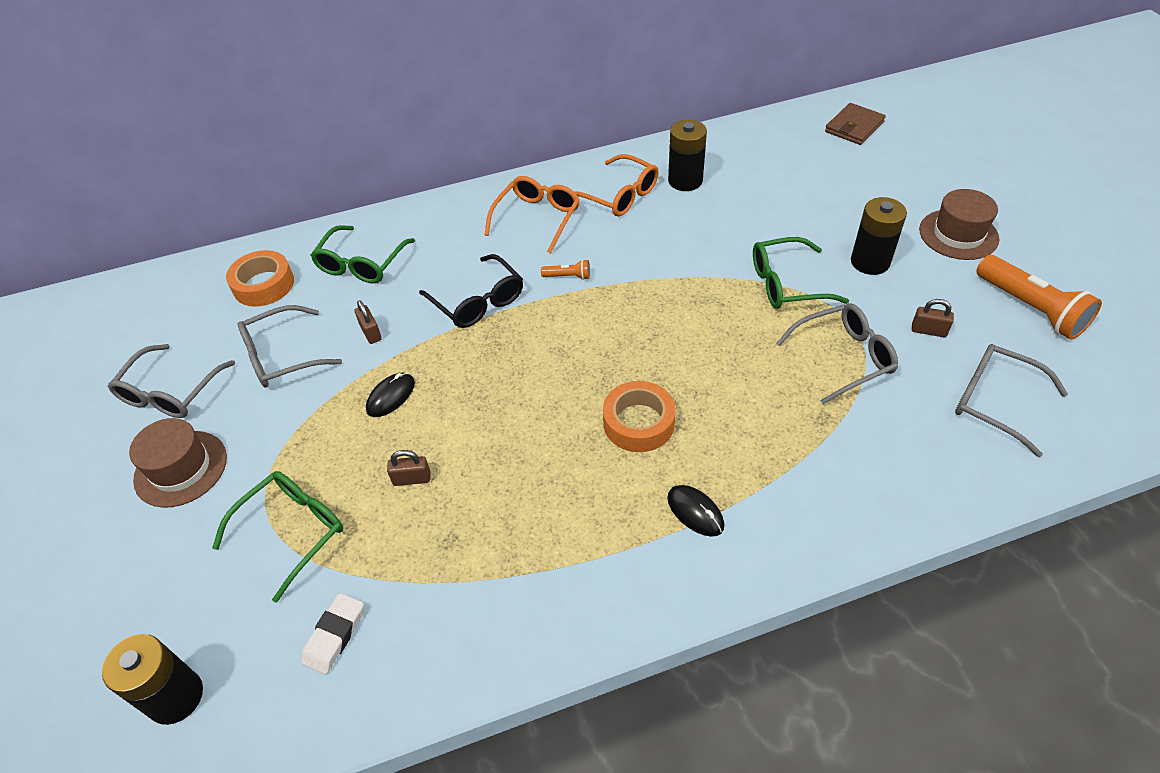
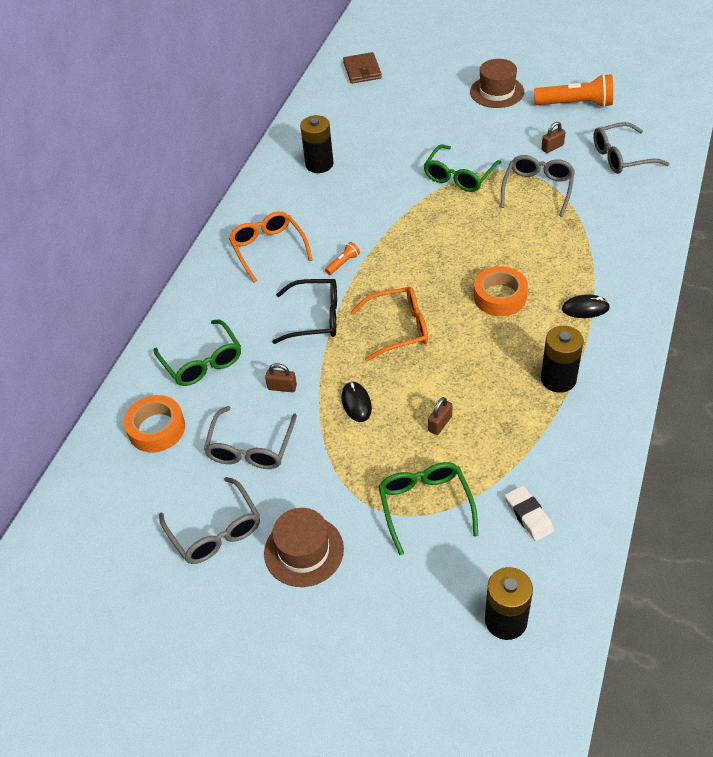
camera: 50 degrees left, 0 degrees up
orange glasses [574,154,659,217] -> orange glasses moved to [351,287,428,361]
black battery [851,197,907,275] -> black battery moved to [541,326,584,393]

